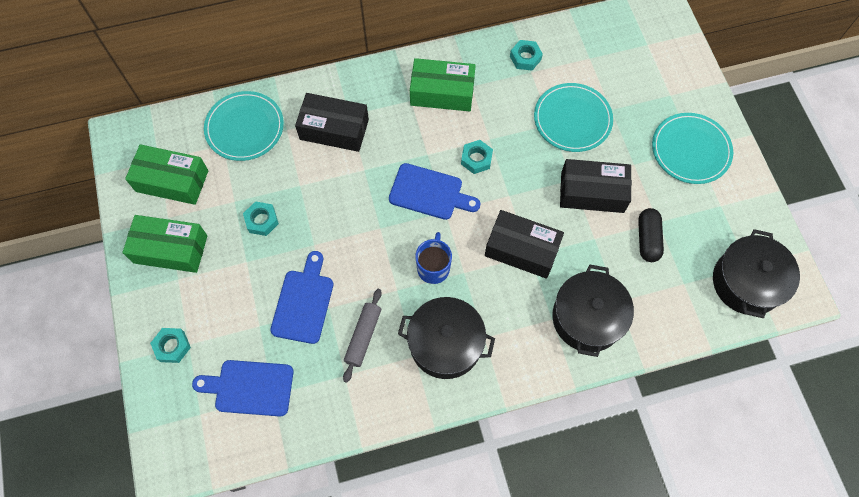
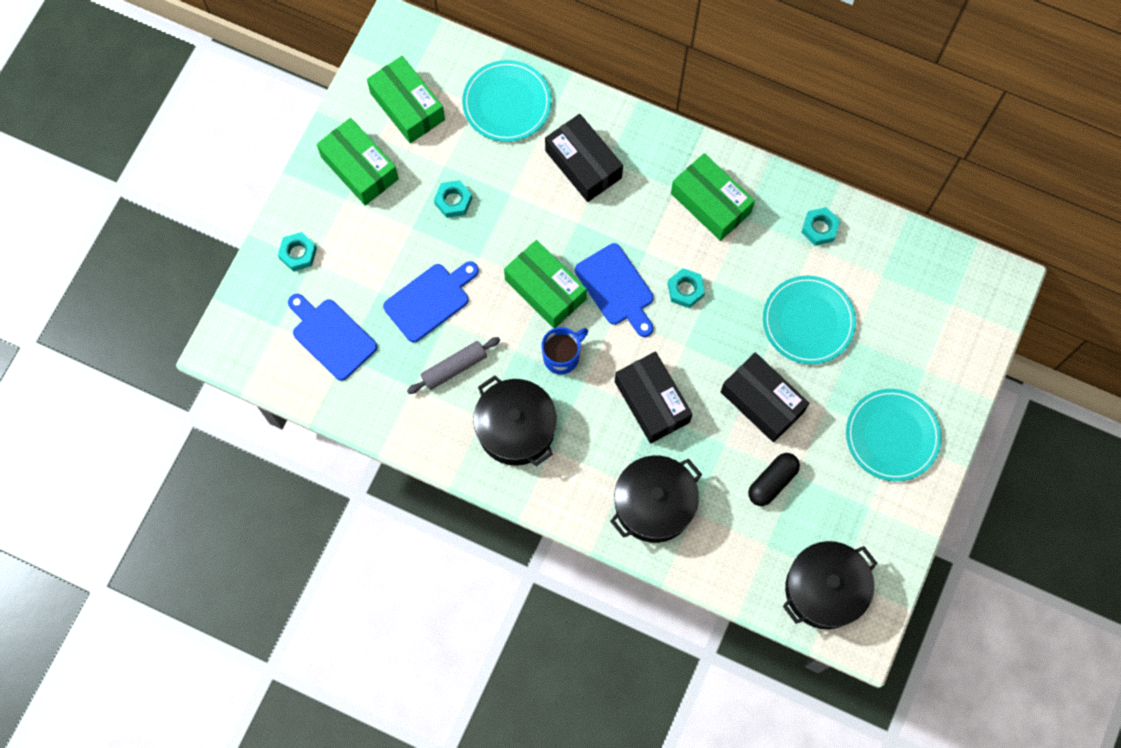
camera: 40 degrees right, 5 degrees up
none -> green box [504,240,587,328]

